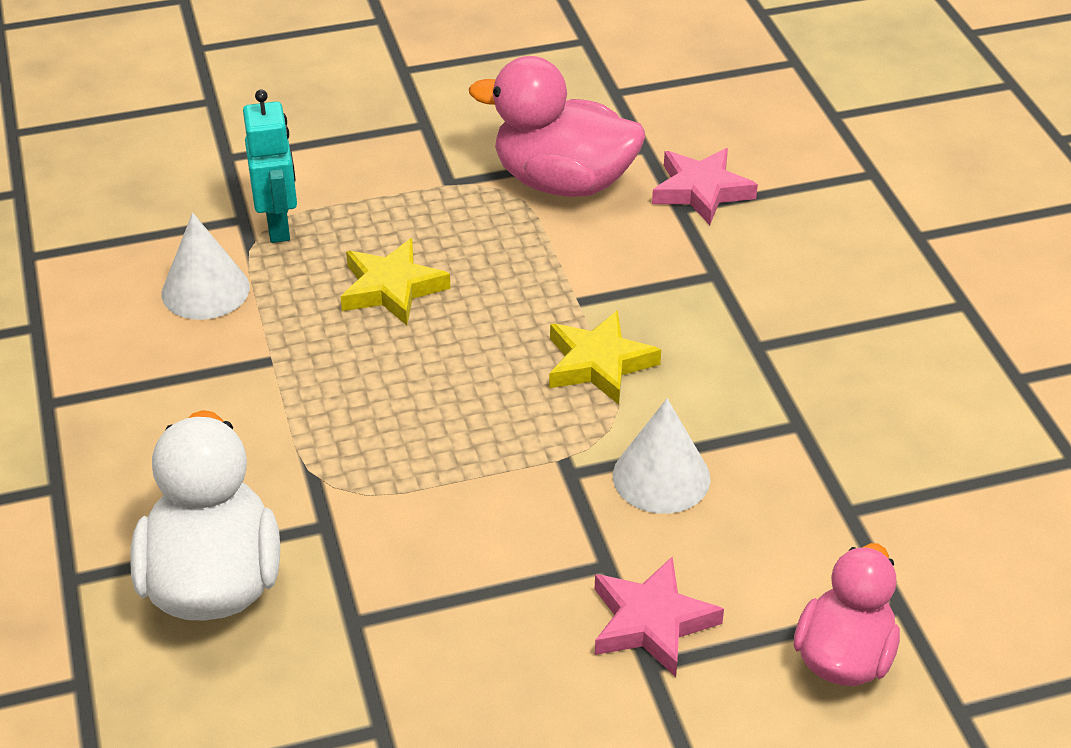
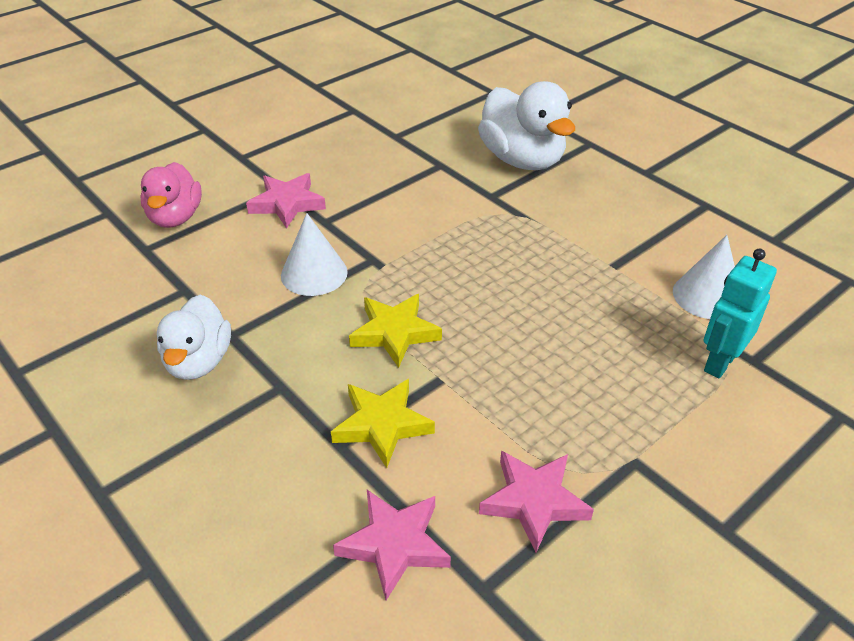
camera: 155 degrees right, 0 degrees up
turquoise robot [243,90,297,243] -> turquoise robot turned 75 degrees clockwise [704,249,777,378]
yellow star [341,238,451,325] -> yellow star moved to [331,379,435,468]
pink duck [469,56,645,197] -> pink star [479,451,594,552]
none -> white duck [157,295,231,380]

